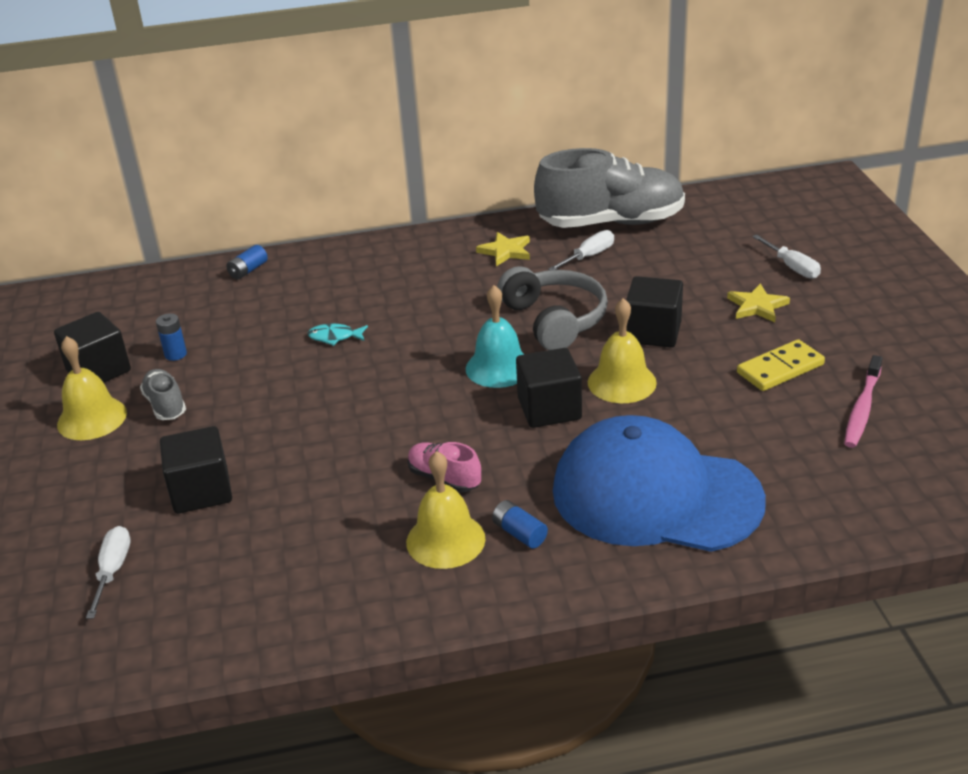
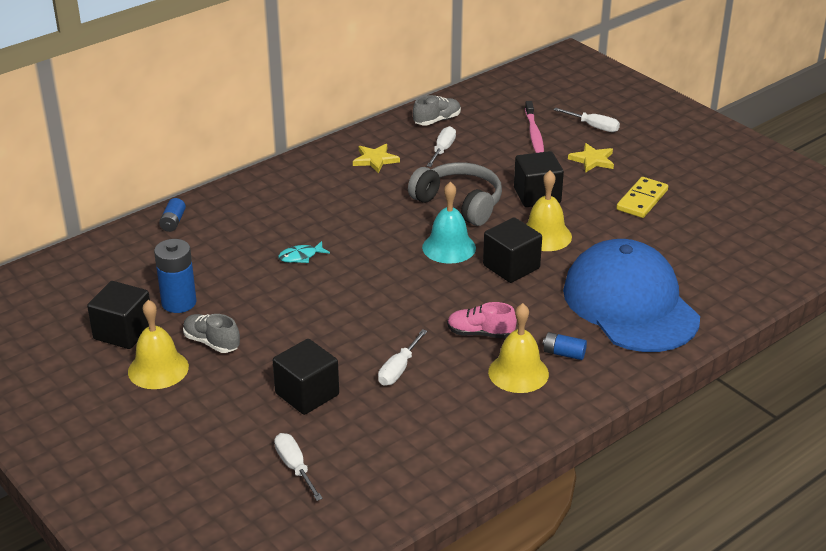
camera: 30 degrees left, 0 degrees up
blue battery [156,313,187,361] -> blue battery [154,239,197,313], size x1.78
grey shoe [534,148,685,228] -> grey shoe [413,95,461,125], size x0.45
blue cap [553,415,766,552] -> blue cap turned 75 degrees clockwise [563,239,700,352]
pink toothbrush [844,355,882,448] -> pink toothbrush moved to [525,101,544,153]
none -> white screwdriver [378,329,427,386]

